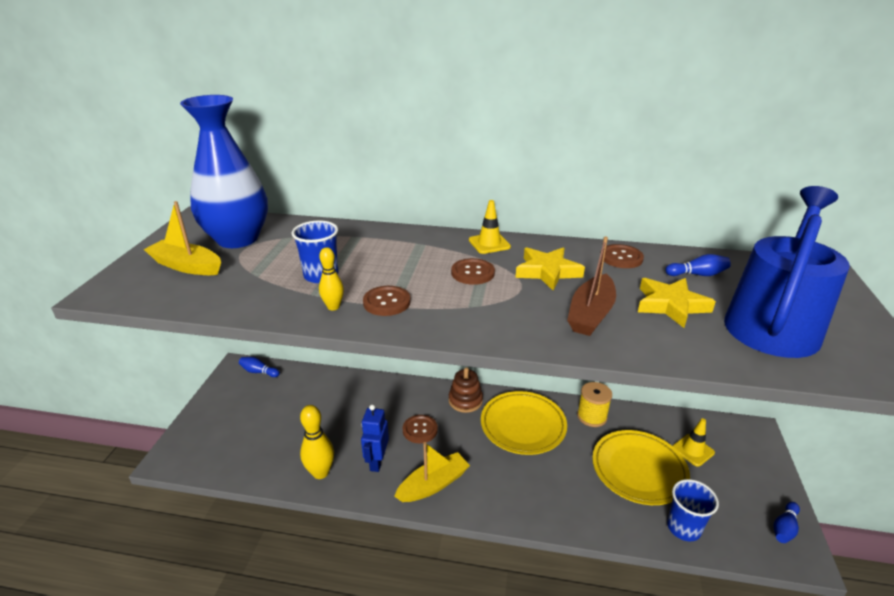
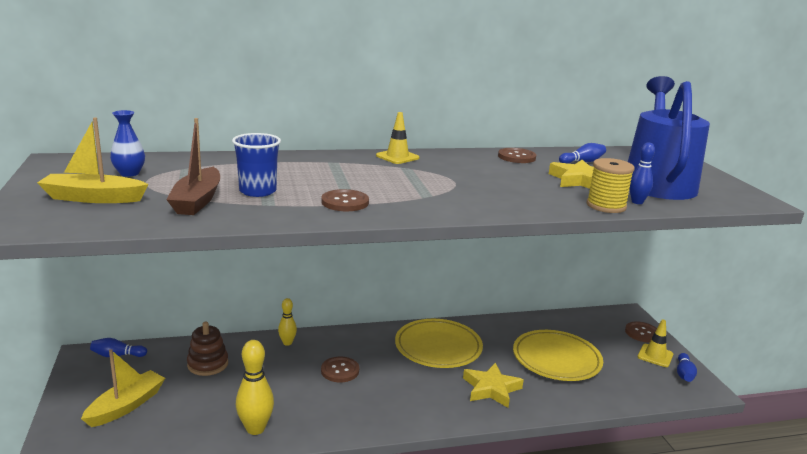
camera: 25 degrees left, 10 degrees down
blue vase [180,95,268,248] -> blue vase [110,110,145,177], size x0.40
yellow bowling pin [319,247,344,311] -> yellow bowling pin moved to [278,298,297,346]
blue robot [361,404,389,472] -> none
yellow boat [394,442,470,502] -> yellow boat moved to [81,349,165,427]
brown stacking toy [449,367,483,413] -> brown stacking toy moved to [187,322,228,376]
brown button [451,258,495,285] -> brown button moved to [625,321,657,343]
yellow star [515,247,585,291] -> yellow star moved to [463,363,524,408]
brown boat [567,236,616,336] -> brown boat moved to [166,118,220,215]
yellow spool [577,382,612,427] -> yellow spool moved to [586,158,635,213]
blue cup [667,479,719,541] -> none
yellow traffic cone [673,418,715,467] -> yellow traffic cone moved to [638,319,673,367]
none -> blue bowling pin [629,142,655,204]

